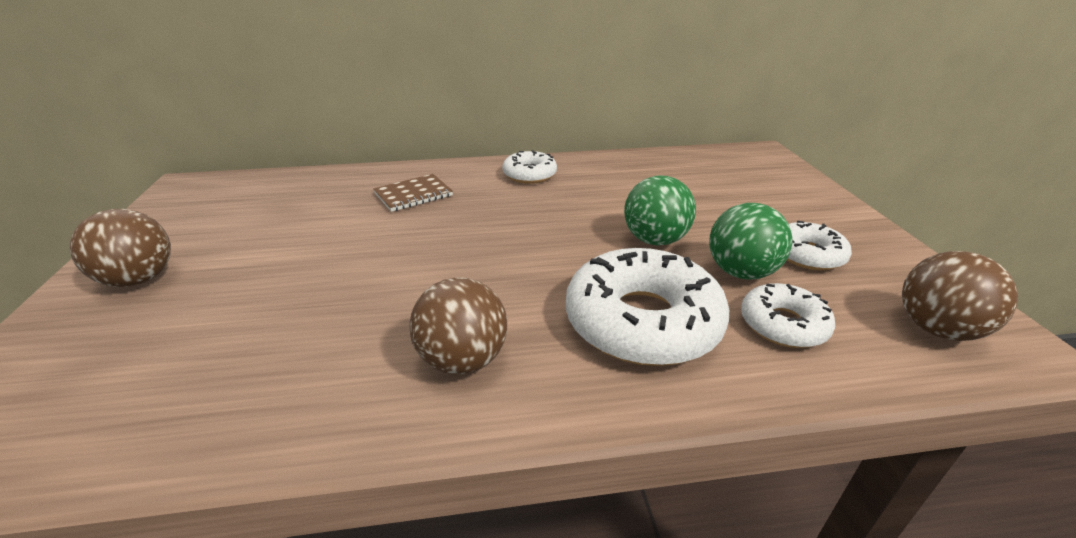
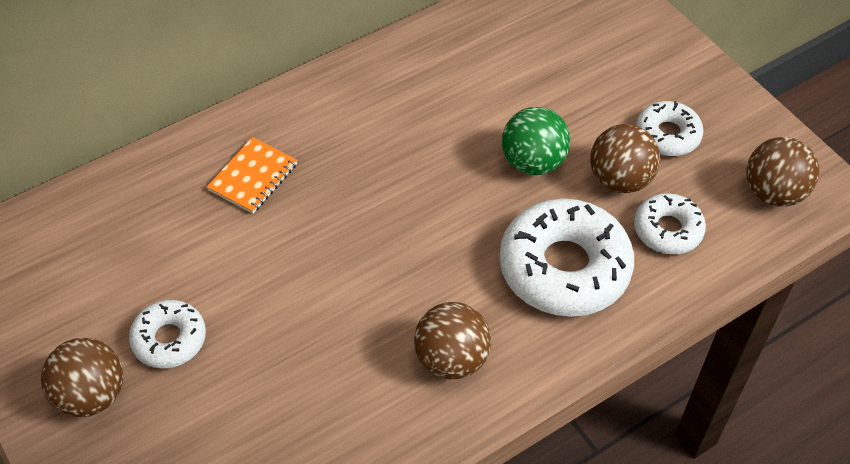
camera: 25 degrees left, 20 degrees up
brown notebook [373,174,453,212] -> orange notebook [207,137,297,214]
white donut [502,150,557,184] -> white donut moved to [129,300,206,369]
green ball [709,203,793,280] -> brown ball [590,124,660,193]

